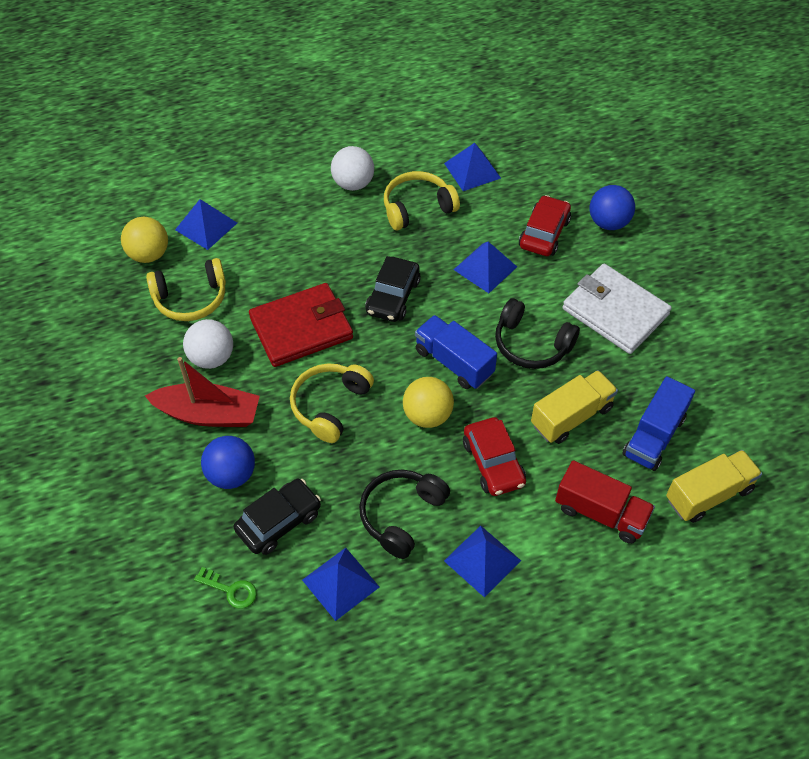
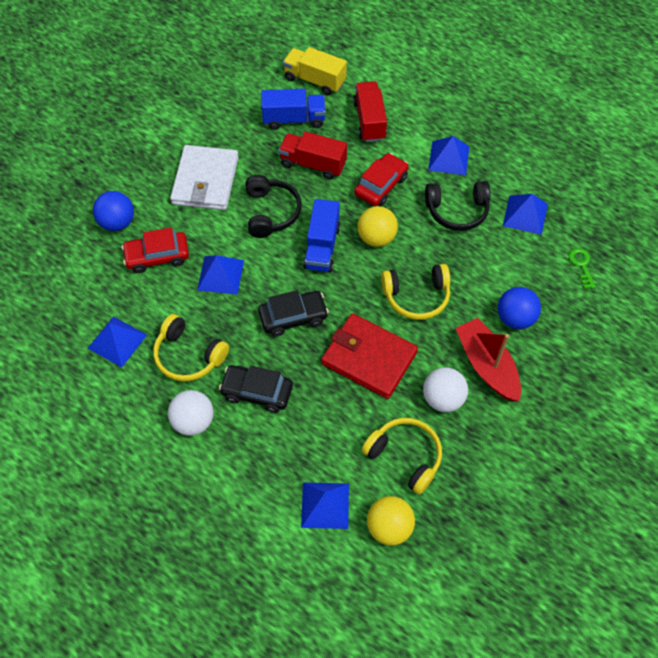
camera: 125 degrees left, 5 degrees up
black car [234,478,321,555] -> black car moved to [219,365,293,413]
yellow truck [531,370,618,444] -> red truck [279,131,347,180]

